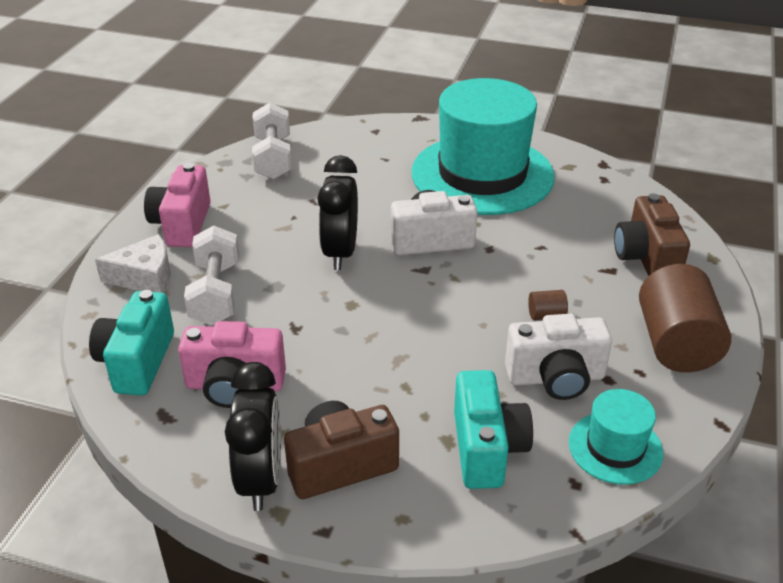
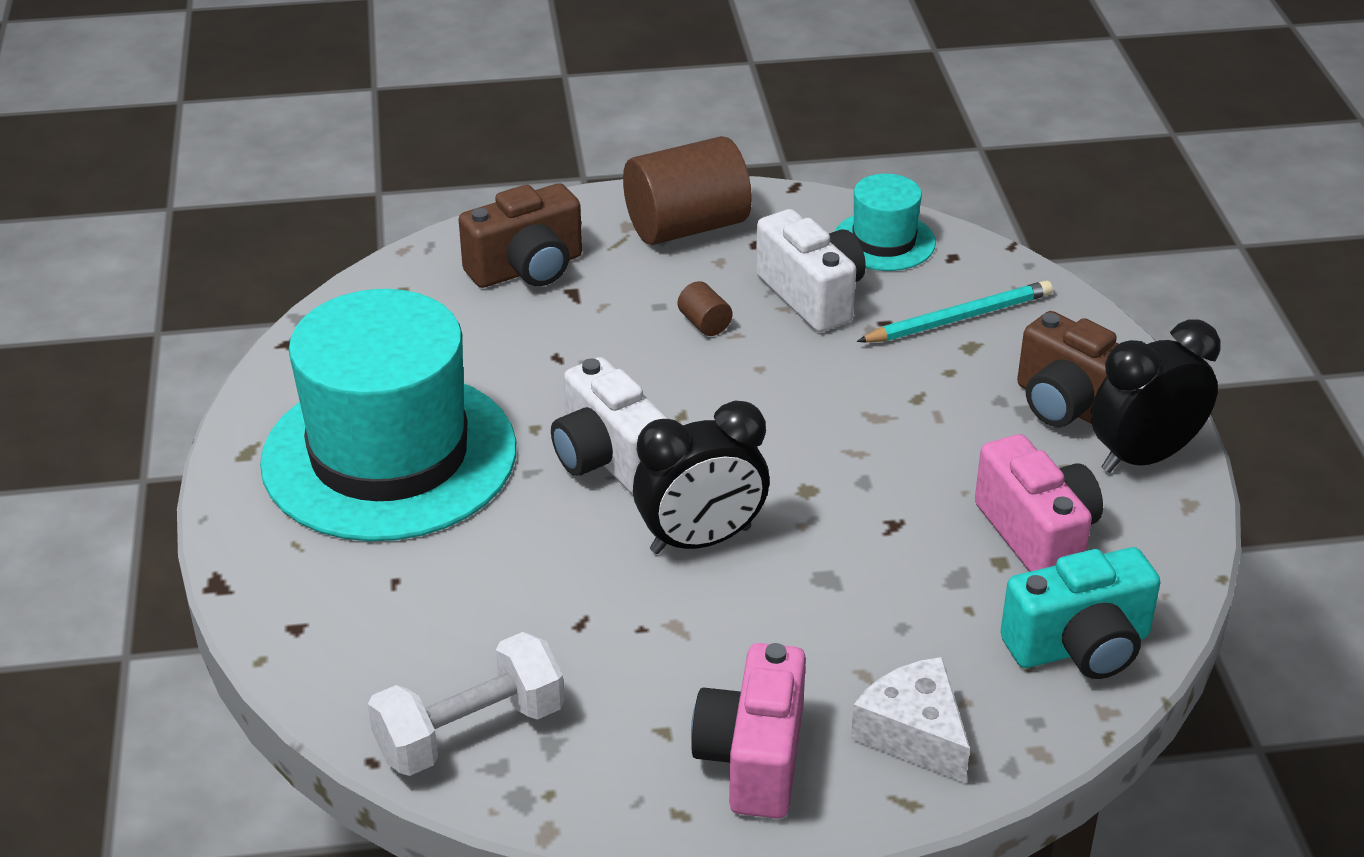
camera: 115 degrees left, 0 degrees up
pink camera [144,163,211,247] -> pink camera turned 120 degrees clockwise [691,643,806,819]
white dumbbell [184,225,239,326] -> none
turquoise camera [454,370,533,489] -> turquoise pencil [857,280,1053,343]

